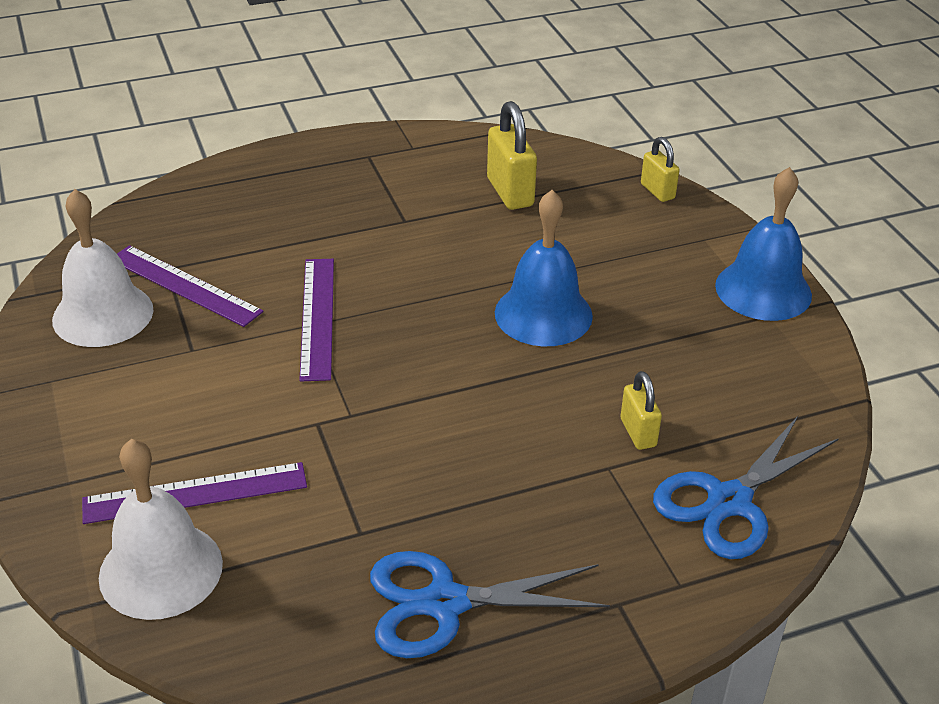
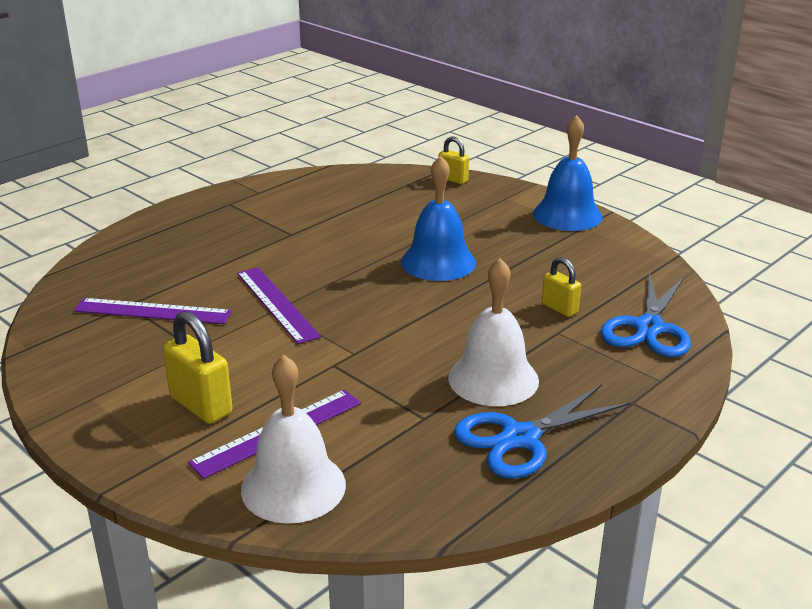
camera: 25 degrees left, 10 degrees down
white bell [52,189,154,347] -> white bell moved to [448,258,539,406]
yellow padlock [487,101,537,210] -> yellow padlock moved to [163,311,232,424]

